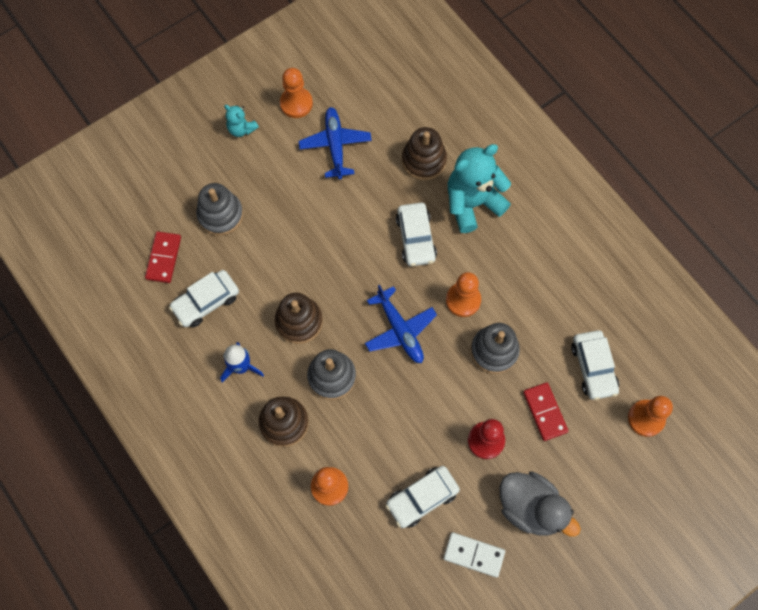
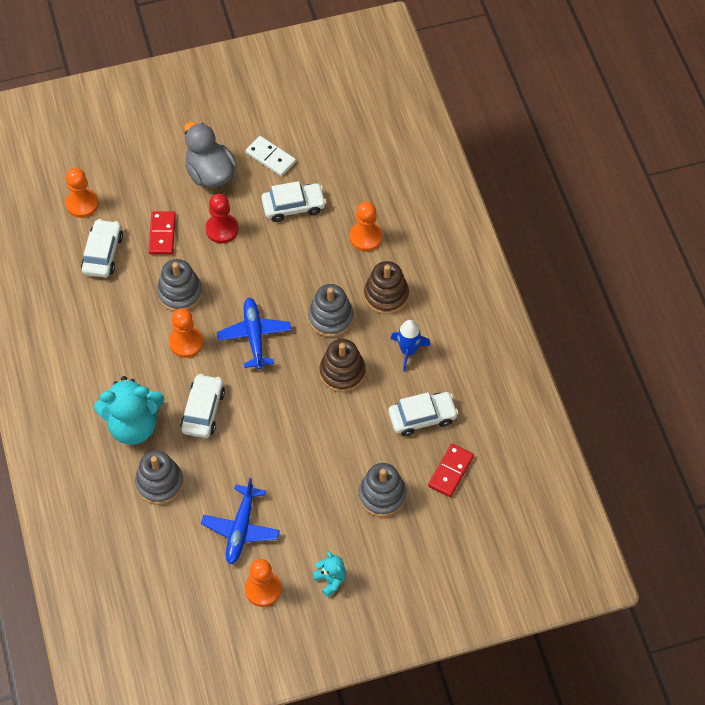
camera: 160 degrees left, 10 degrees down
brown stacking toy [402,127,447,180] -> grey stacking toy [135,450,184,505]

